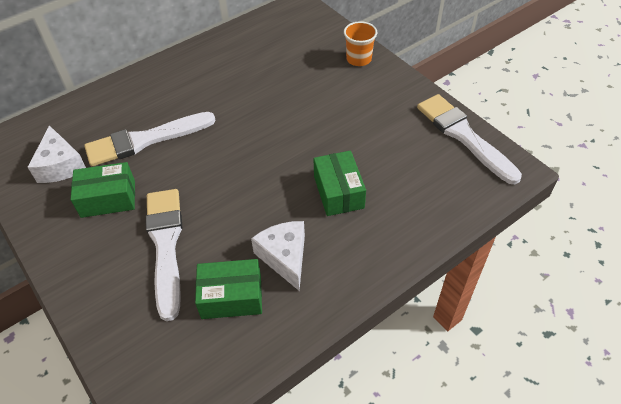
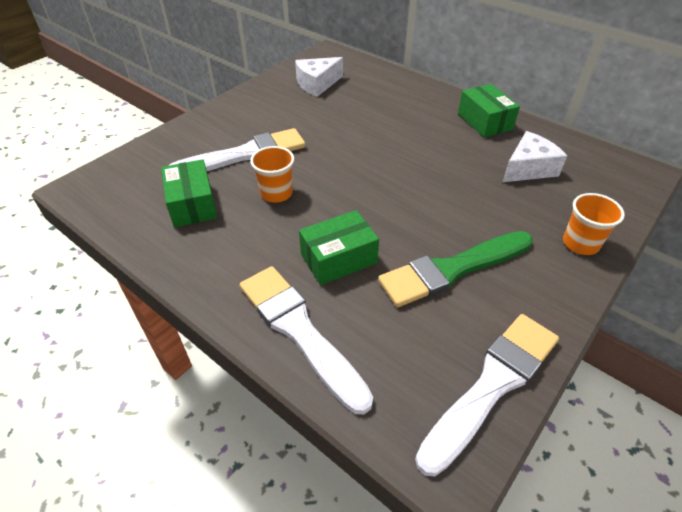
camera: 75 degrees right, 5 degrees down
green box [71,162,135,218] -> green box moved to [458,84,520,138]
white brush [84,112,216,167] -> white brush moved to [240,266,373,414]
white cheese [251,221,305,291] -> white cheese moved to [502,131,567,182]
none -> orange cup [250,146,294,203]
none -> green brush [378,231,533,307]

